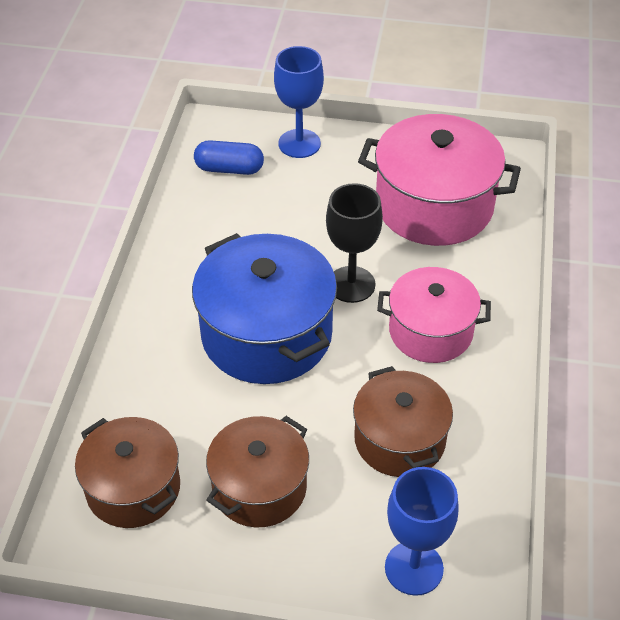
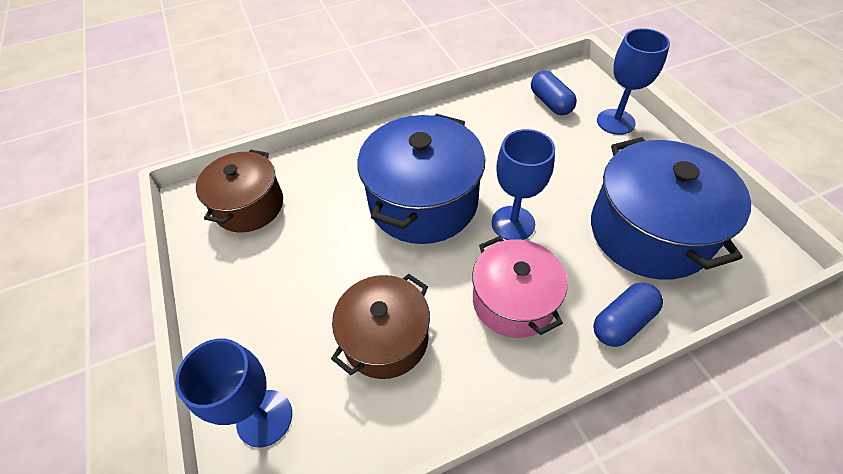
camera: 60 degrees right, 5 degrees up
brown pot [206,416,309,527] -> none
black goblet [326,183,383,303] -> blue goblet [491,129,555,240]
pink pot [358,114,521,246] -> blue pot [591,137,751,280]
none -> blue capsule [593,282,663,347]

